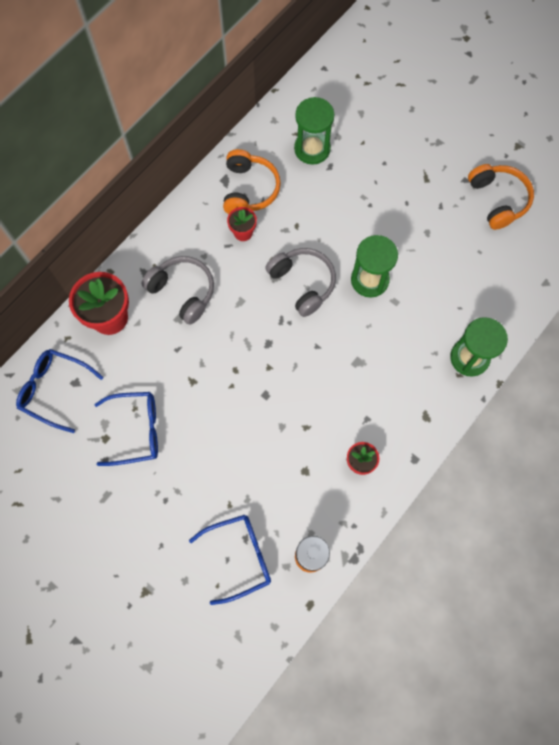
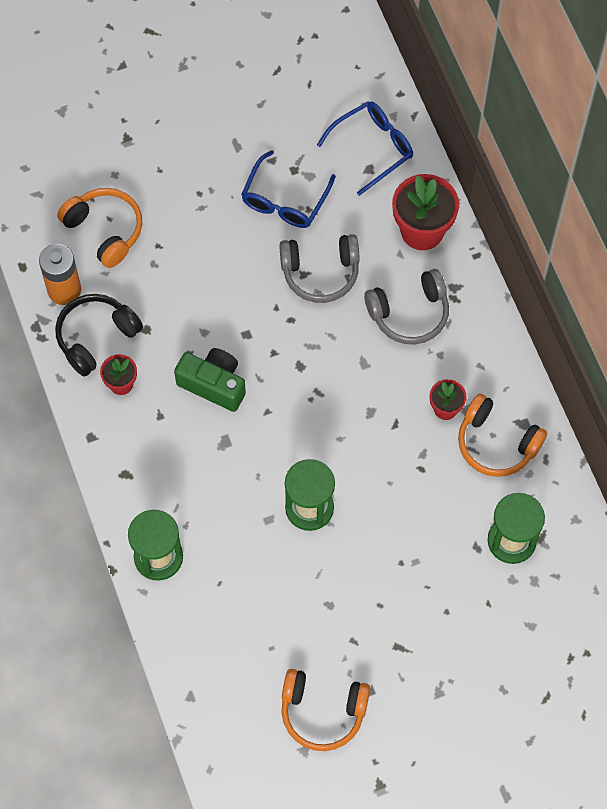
camera: 120 degrees right, 5 degrees down
blue glasses [189,515,271,605] -> orange headphones [57,188,143,268]
grey headphones [265,248,336,317] -> grey headphones moved to [279,234,360,303]
none -> black headphones [55,294,143,377]
none -> green camera [174,348,246,412]

